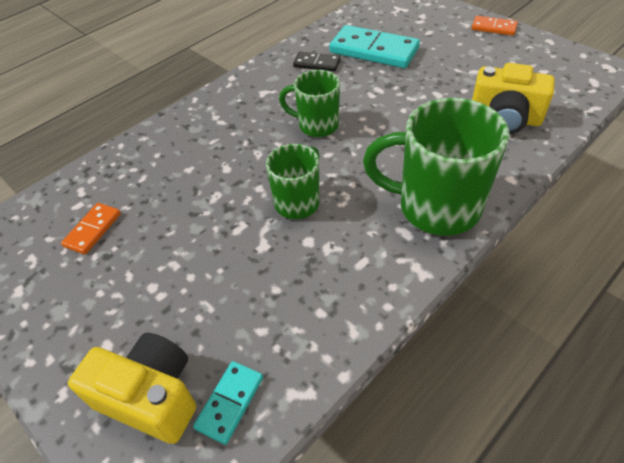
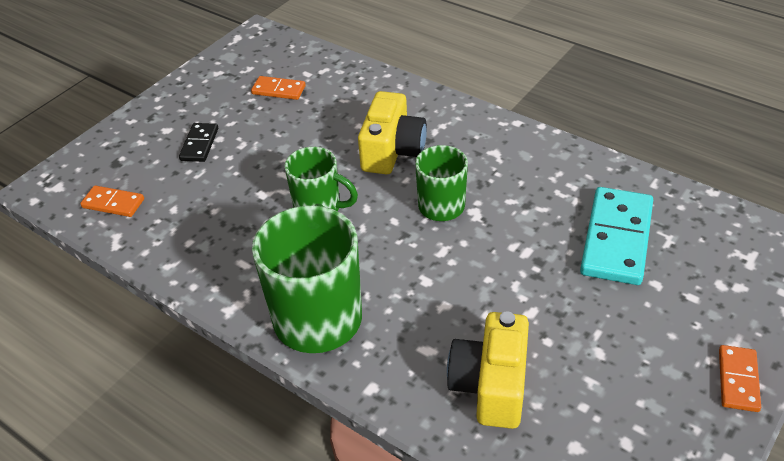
camera: 80 degrees right, 5 degrees down
yellow camera [68,333,196,444] -> yellow camera moved to [358,91,427,174]
turquoise domino [193,361,263,445] -> orange domino [80,185,144,217]
black domino [293,52,340,72] -> black domino moved to [179,123,218,162]

